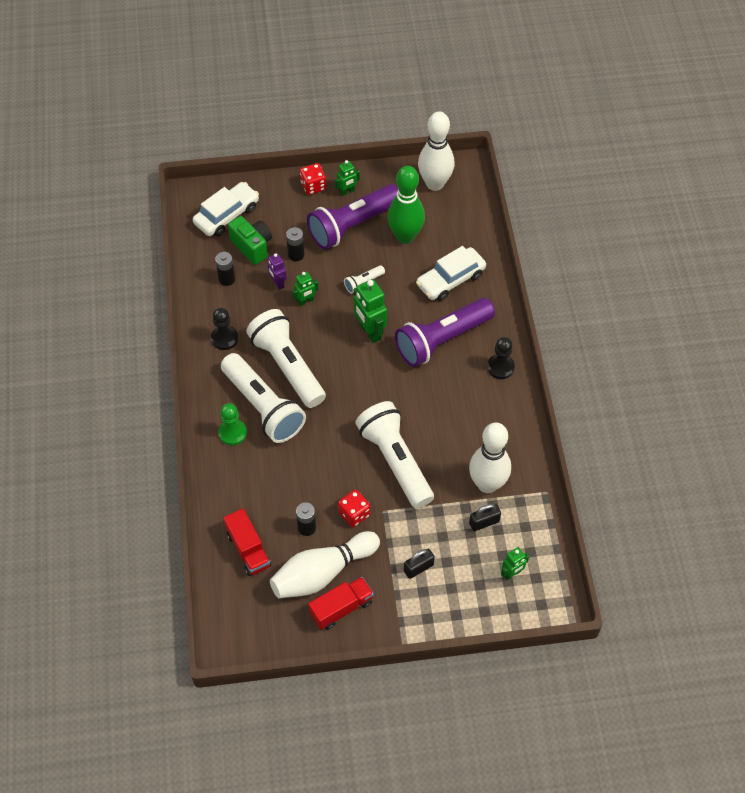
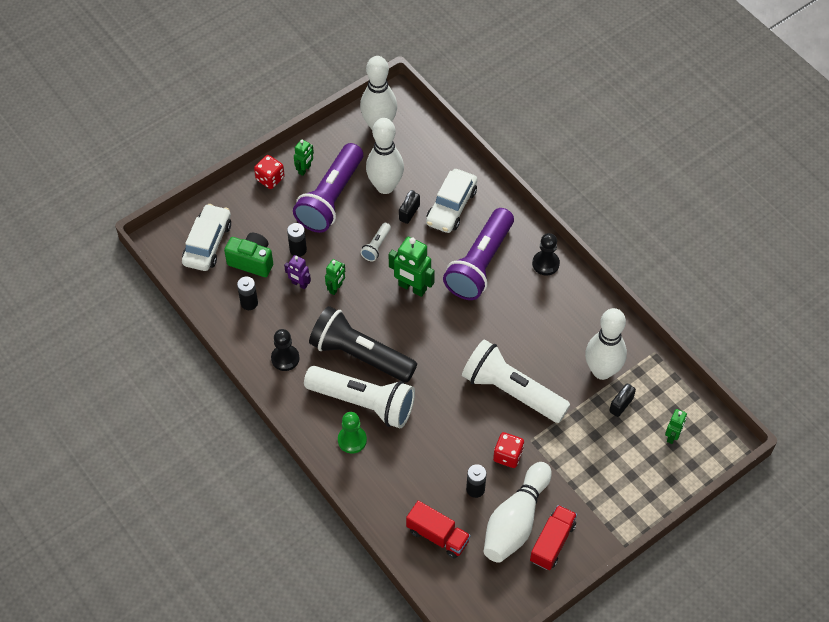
camera: 30 degrees left, 0 degrees up
white flashlight [246,309,326,408] -> black flashlight [309,306,417,383]
green bowling pin [387,166,425,244] -> white bowling pin [366,118,404,194]
black padlock [404,549,435,579] -> black padlock moved to [399,190,420,224]

